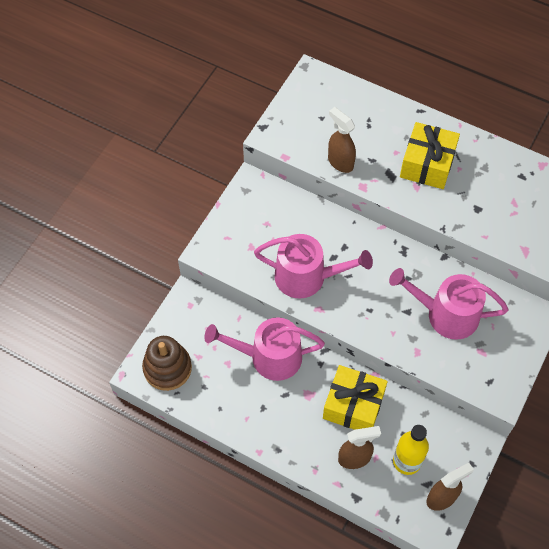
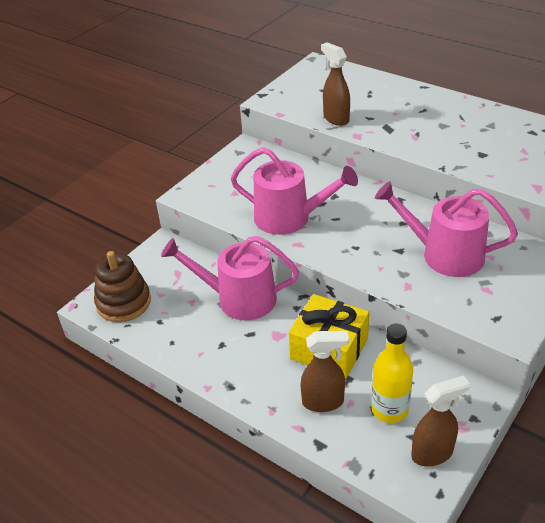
camera: 10 degrees right, 20 degrees down
yellow gift [400,122,460,189] -> none

